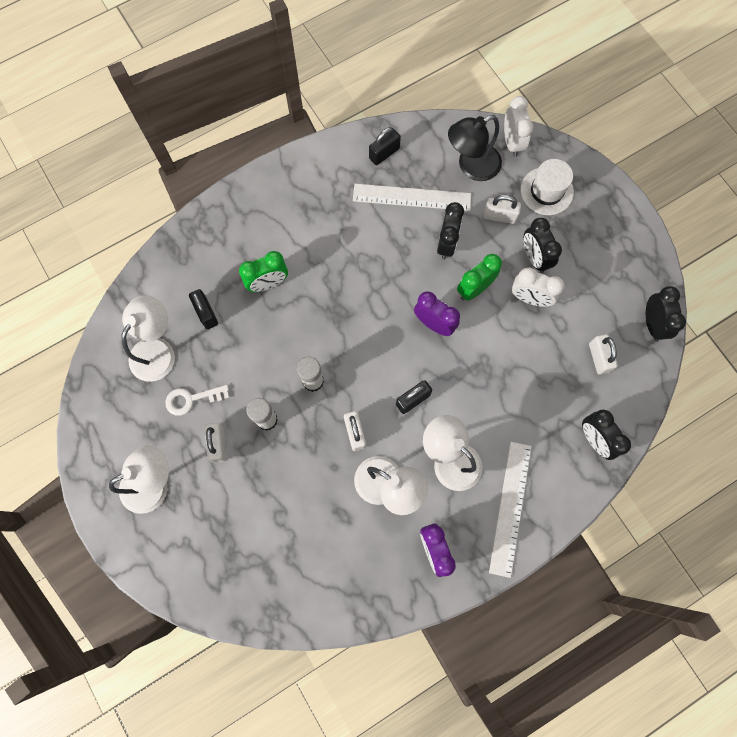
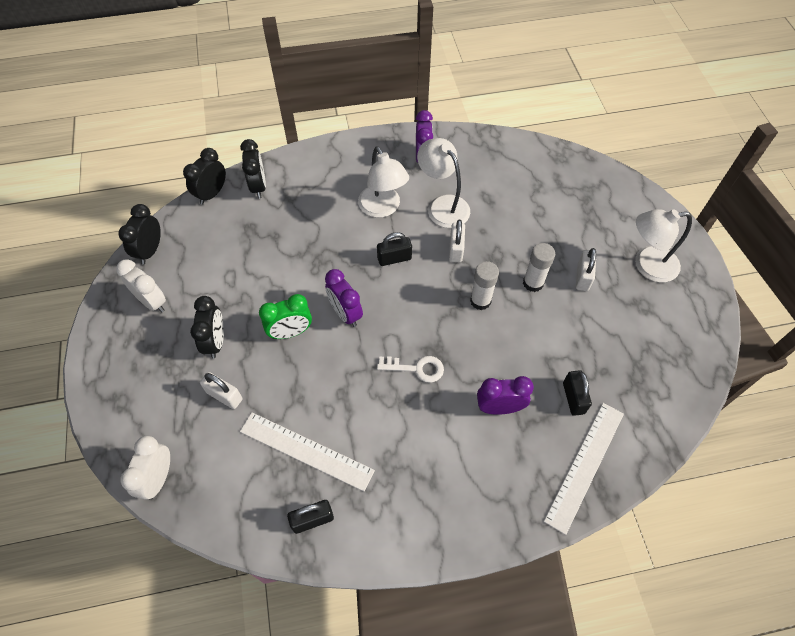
camera: 160 degrees left, 15 degrees down
white lamp [122,295,175,382] -> none
white key [165,385,229,416] -> white key moved to [377,356,444,383]
green clock [239,251,288,292] -> purple clock [477,376,534,415]
black clock [437,202,464,260] -> black clock moved to [183,148,226,205]
black lamp [448,115,502,181] -> none
white ruler [489,442,532,578] -> white ruler moved to [544,403,624,535]
white clock [512,267,565,307] -> white clock moved to [116,259,166,312]
white hat [520,159,574,215] -> none
white padlock [589,334,618,375] -> none

